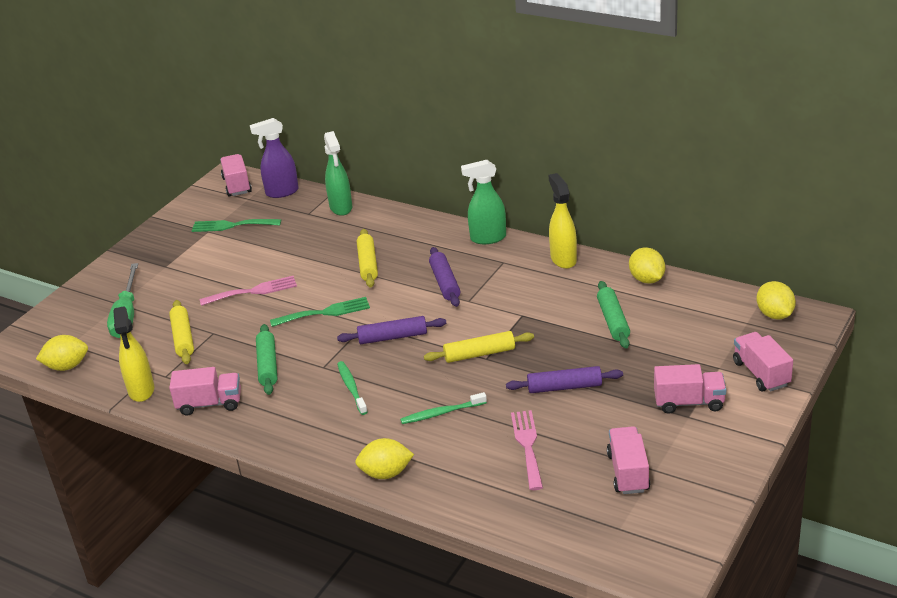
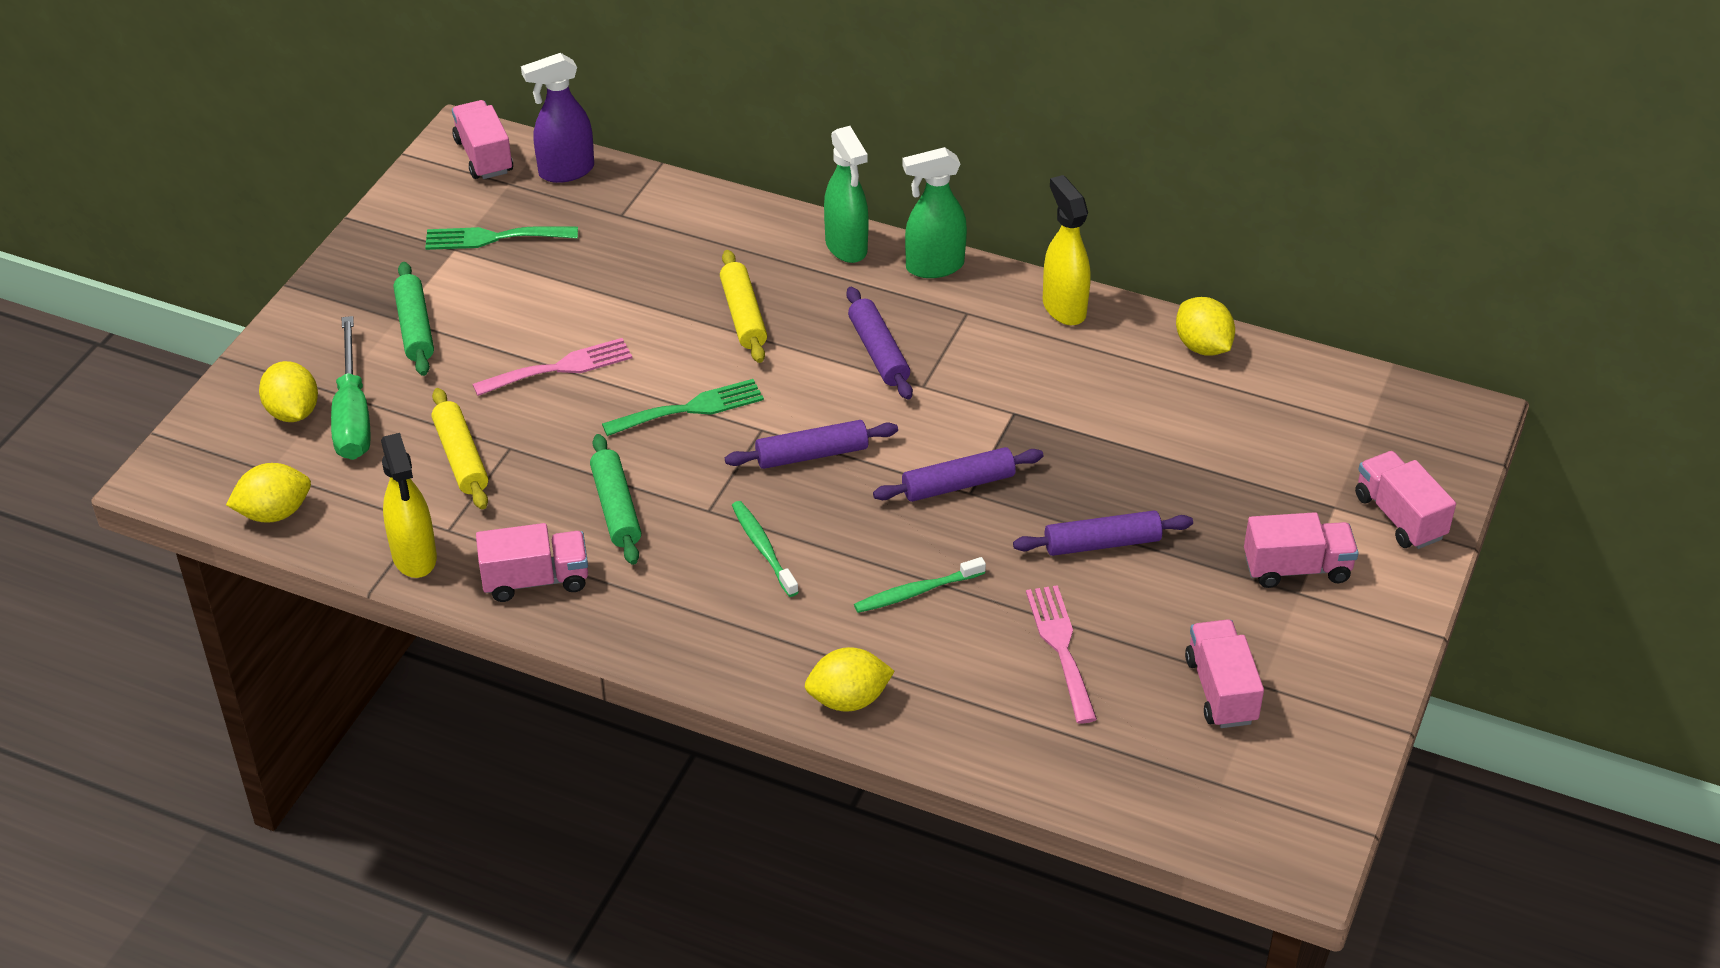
camera: 10 degrees left, 10 degrees up
green spray bottle [324,131,352,216] -> green spray bottle moved to [824,126,869,263]
yellow rolling pin [424,331,534,363] -> purple rolling pin [873,447,1043,502]
green rolling pin [597,281,630,349] -> green rolling pin moved to [393,262,434,376]
yellow lemon [756,281,796,320] -> yellow lemon moved to [259,361,318,422]

